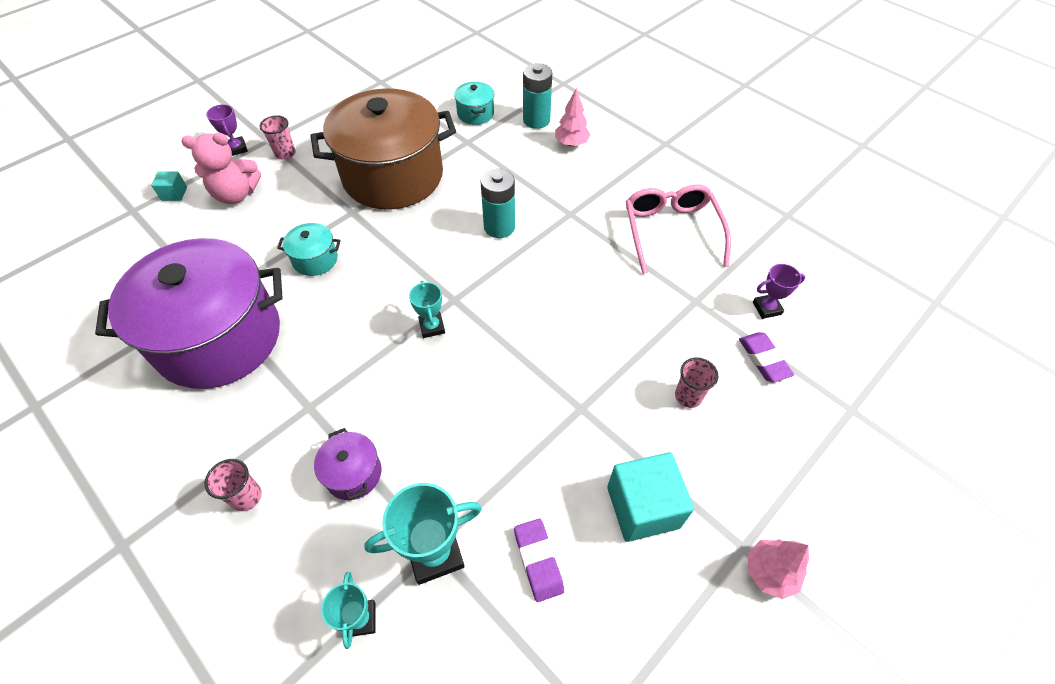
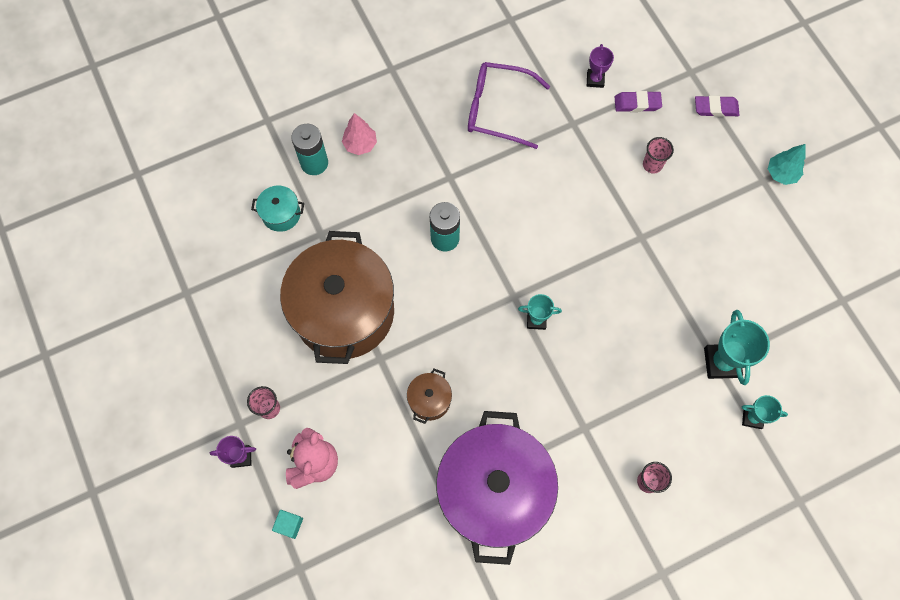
camera: 70 degrees left, 15 degrees up
turquoise pot [277,223,341,276] -> brown pot [407,369,452,424]
purple pot [314,428,381,500] -> none
purple eraser [514,519,564,602] -> purple eraser moved to [695,95,739,117]
turquoise cube [607,452,694,542] -> none
pink glasses [626,184,731,274] -> purple glasses [468,62,550,149]
pink tree [748,539,809,599] -> turquoise tree [768,144,806,185]

